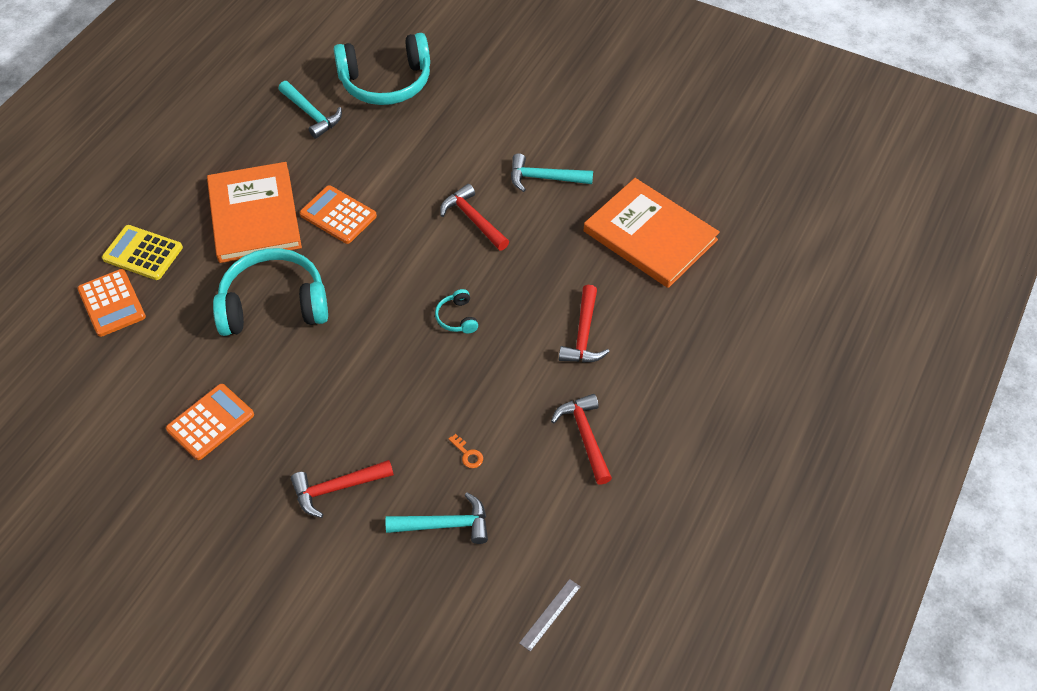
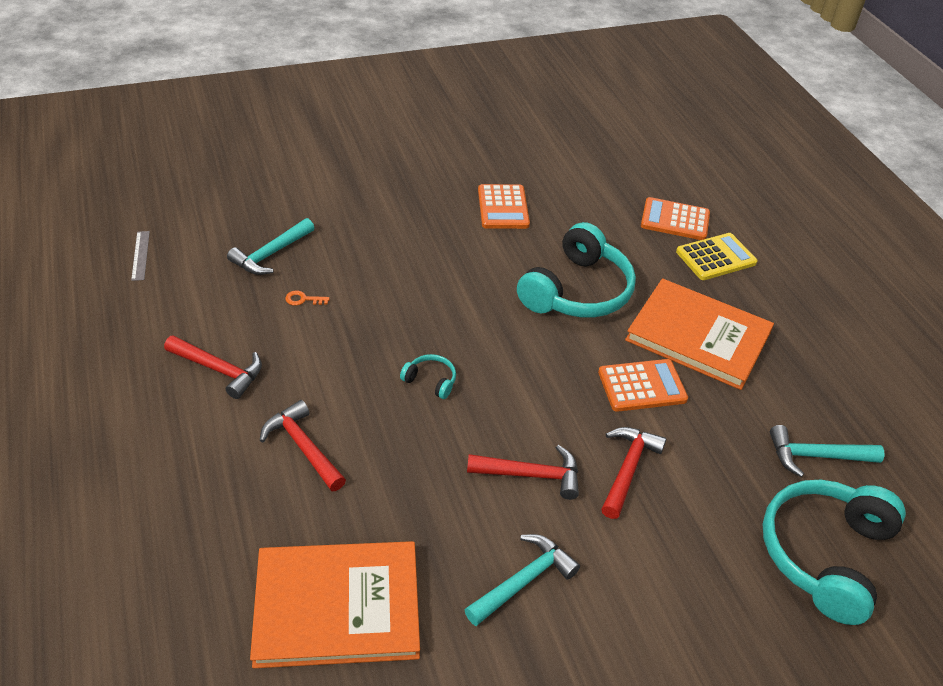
camera: 130 degrees right, 10 degrees down
red hammer [291,460,394,518] -> red hammer moved to [601,427,667,519]

